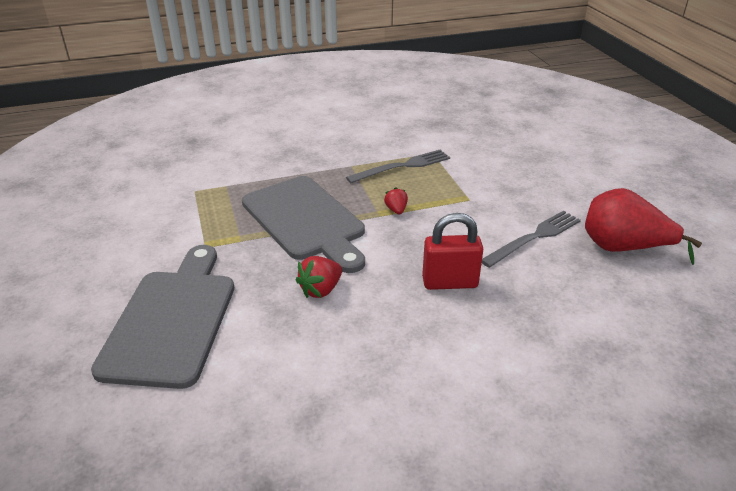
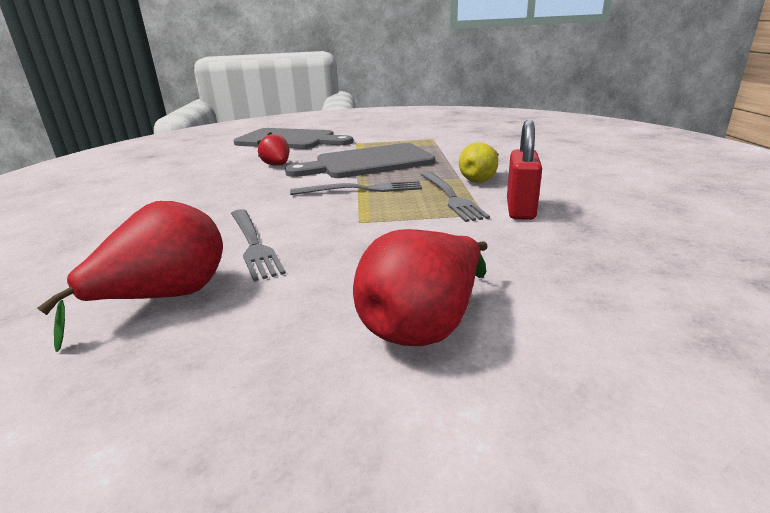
camera: 105 degrees right, 10 degrees down
red strawberry [384,187,408,214] -> grey fork [290,181,422,195]
red padlock [422,213,483,290] -> red padlock moved to [507,120,542,220]
none -> red pear [353,229,488,346]
none -> yellow pear [459,142,499,183]

